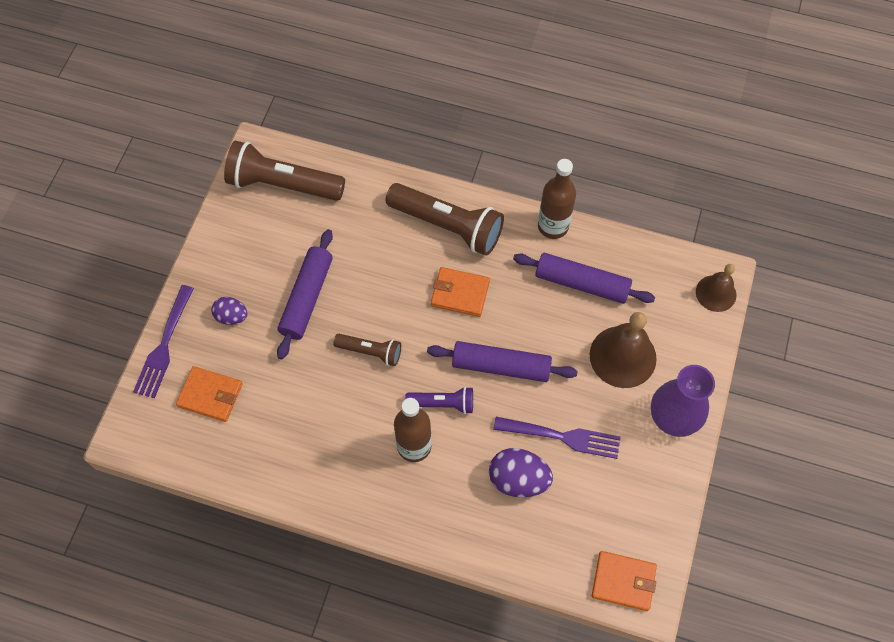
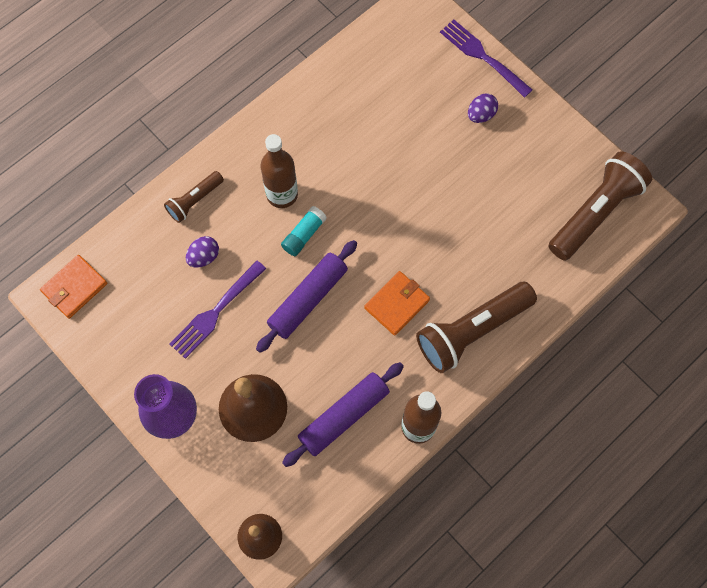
camera: 120 degrees right, 5 degrees up
orange wallet [176,366,243,422] -> none
purple rolling pin [277,229,333,359] -> none
brown flashlight [334,334,401,366] -> brown flashlight moved to [164,171,224,223]
purple flashlight [405,387,473,414] -> turquoise glue stick [281,206,327,256]
purple egg [489,448,553,497] -> purple egg [186,236,219,268], size x0.62

